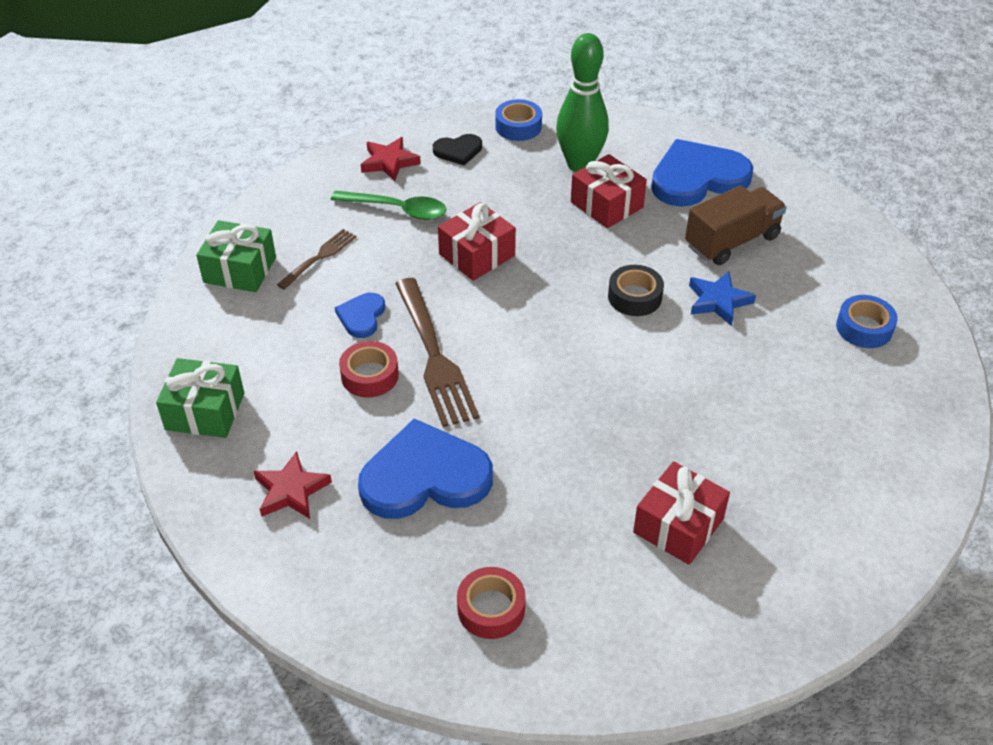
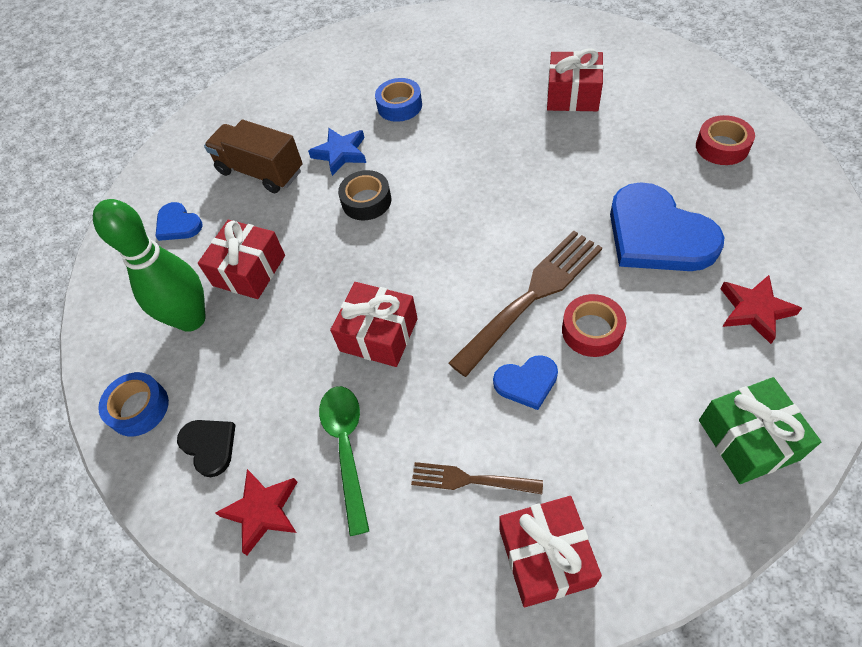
camera: 110 degrees left, 10 degrees up
green gift [196,220,276,292] -> red gift [499,496,602,607]
blue heart [651,139,753,207] -> blue heart [155,202,203,241], size x0.49
blue tape [836,295,898,348] -> blue tape moved to [375,78,422,122]

